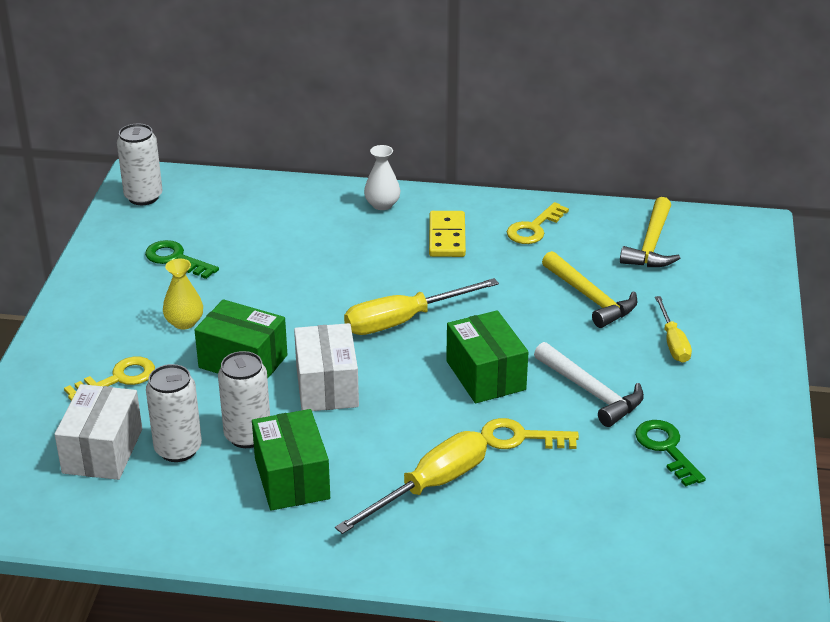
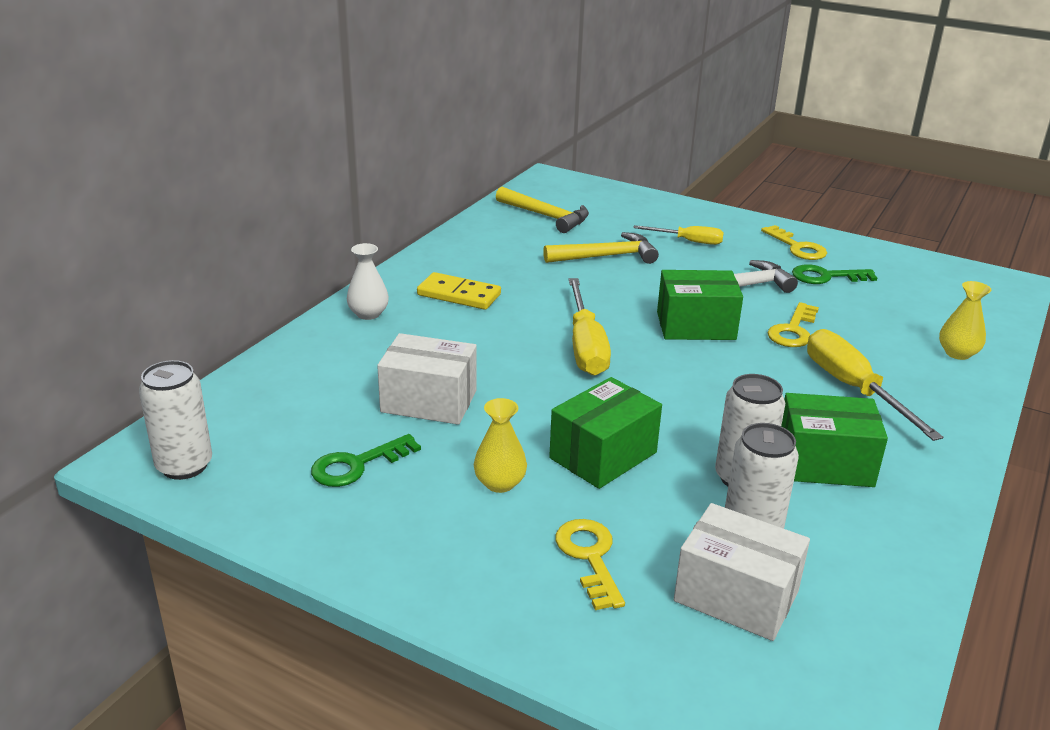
camera: 70 degrees left, 5 degrees down
white box [294,323,359,411] -> white box moved to [377,333,477,425]
yellow key [507,202,569,244] -> yellow key moved to [761,225,827,260]
none -> yellow vase [939,281,991,360]

